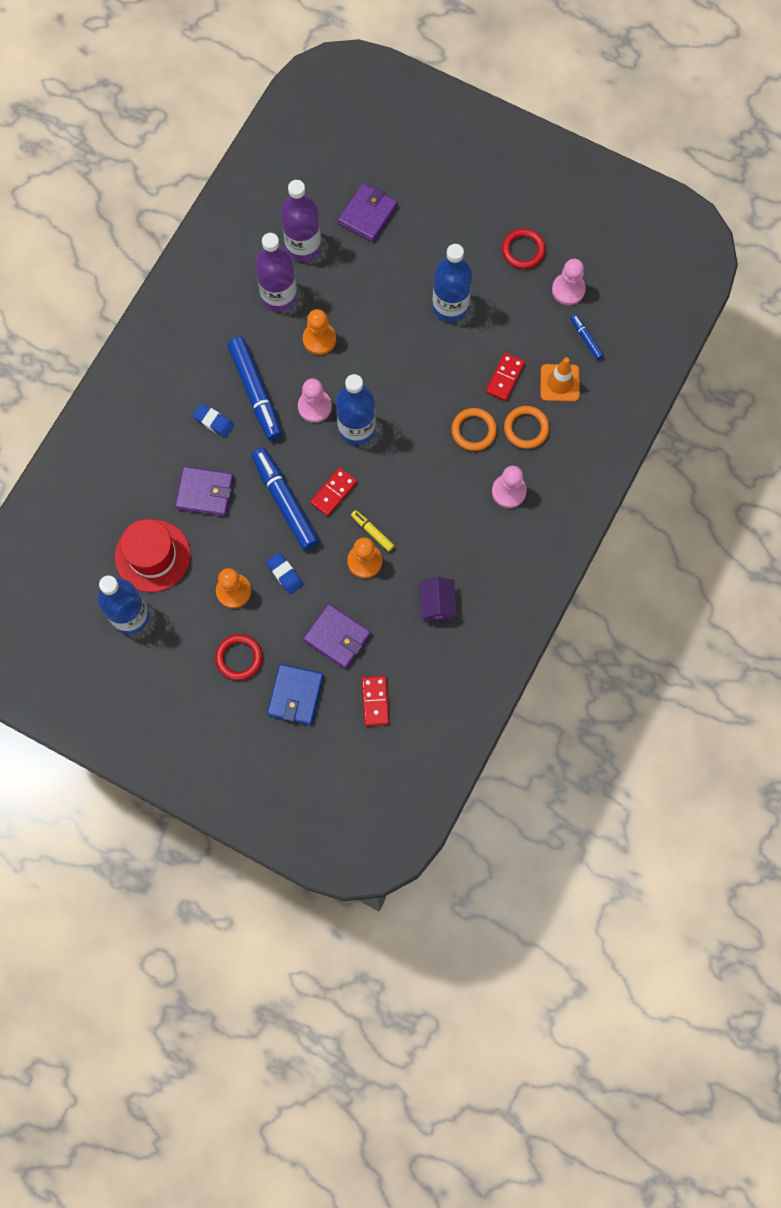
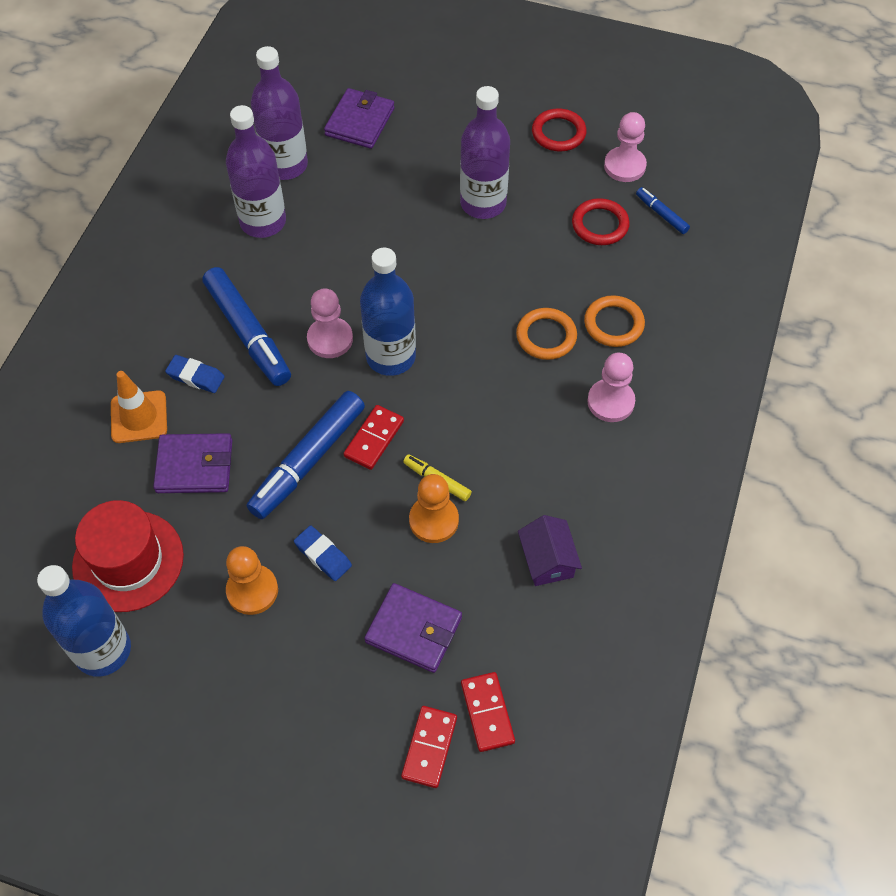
camera: 10 degrees left, 15 degrees down
red ring [215,634,263,681] -> red ring moved to [572,198,630,245]
blue marker [251,448,319,550] -> blue marker turned 105 degrees counterclockwise [247,391,365,519]
blue wallet [267,664,324,725] -> none
orange pawn [303,309,336,355] -> none
blue bottle [432,244,472,322] -> purple bottle [460,86,510,219]
red domino [486,353,525,401] -> red domino moved to [401,706,457,788]
orange traffic cone [541,357,580,402] -> orange traffic cone moved to [111,371,167,443]

